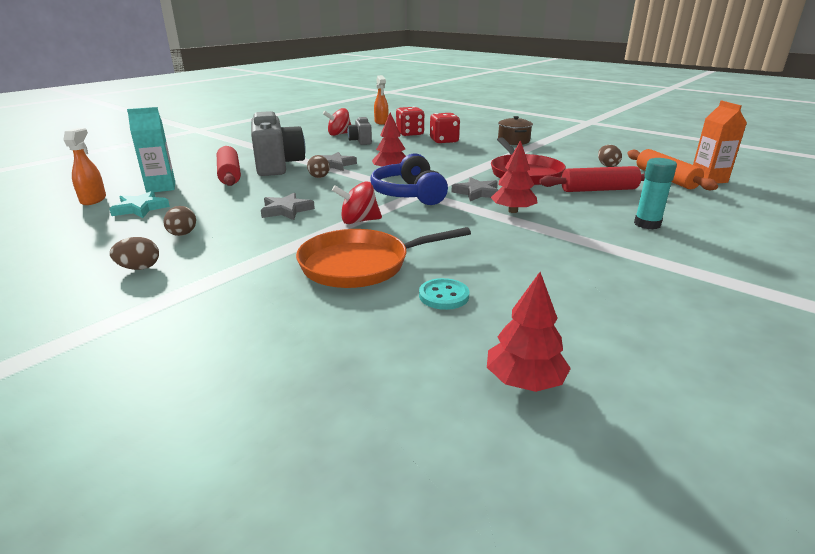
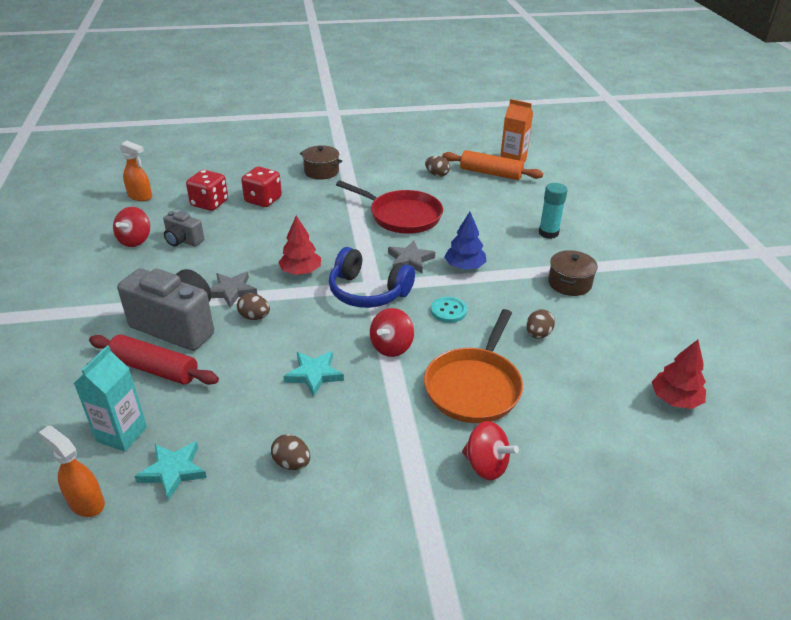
camera: 50 degrees left, 10 degrees up
brown egg [110,237,159,270] -> brown egg moved to [526,309,555,339]
grey star [261,193,315,220] -> turquoise star [284,351,344,397]
turquoise button [419,278,469,310] -> turquoise button moved to [431,297,467,323]
red tree [491,140,537,213] -> blue tree [444,212,487,270]
red rolling pin [539,166,645,192] -> none
none -> red spinning top [462,421,519,480]
none -> brown pot [548,250,598,296]

